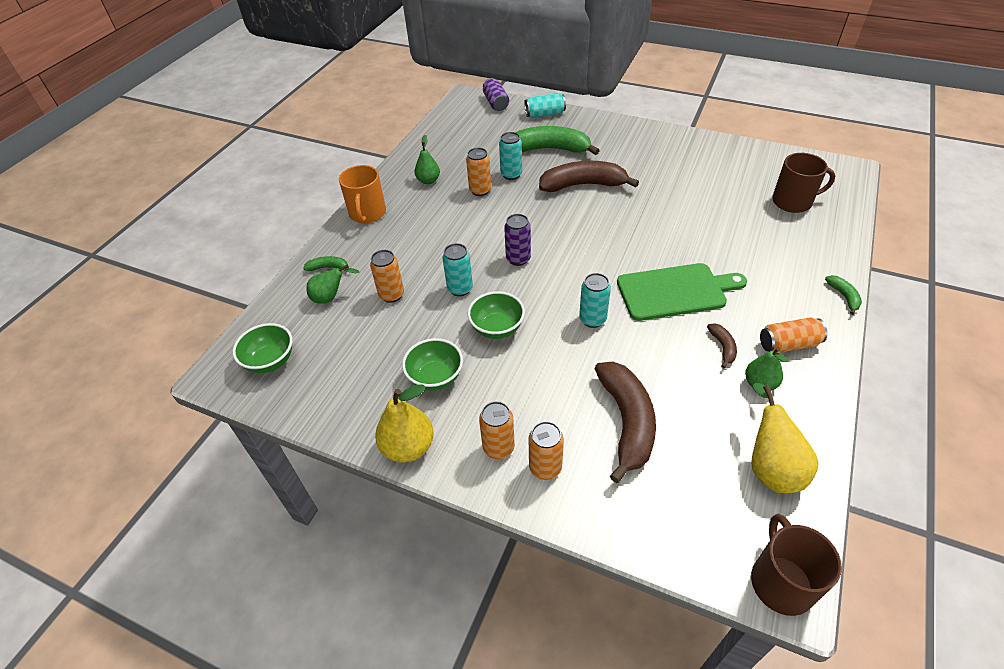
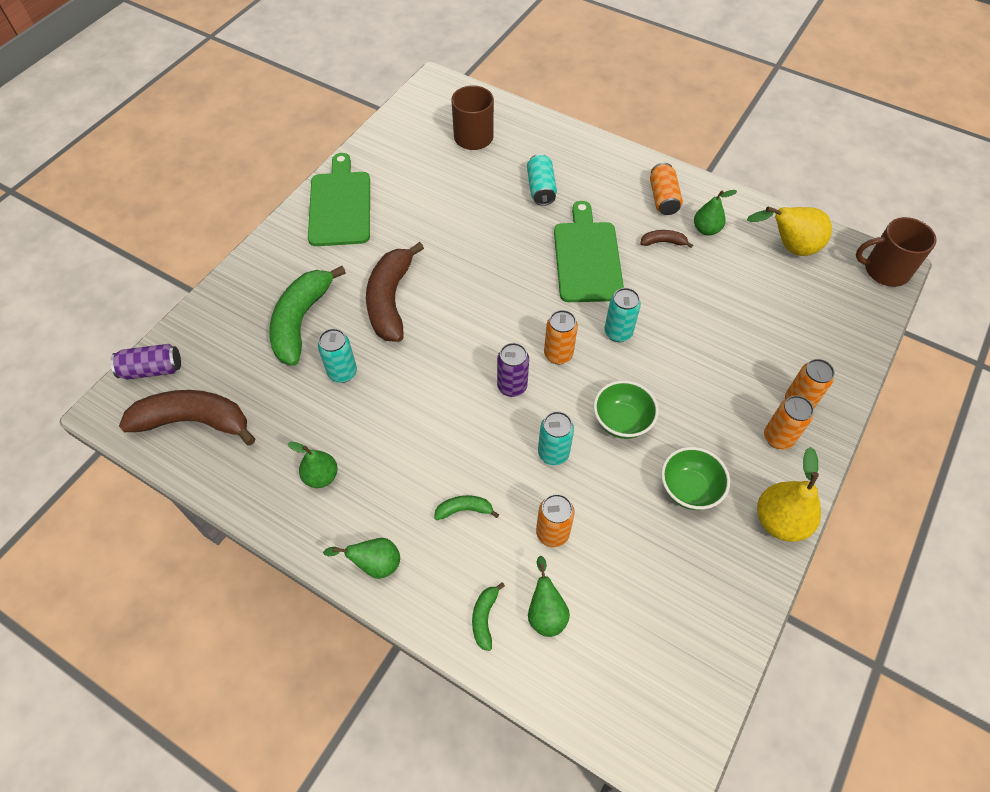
camera: 85 degrees left, 10 degrees up
green bowl [232,323,293,373] -> none
orange mug [339,165,386,223] -> green pear [323,538,400,579]
orange can [466,148,491,196] -> orange can moved to [544,310,578,364]
turquoise can [524,93,566,118] -> turquoise can moved to [527,154,557,206]
brown banana [595,362,656,483] -> brown banana moved to [119,390,255,446]
green banana [825,275,862,315] -> green banana moved to [434,495,499,520]
none -> green cutting board [308,153,370,246]

